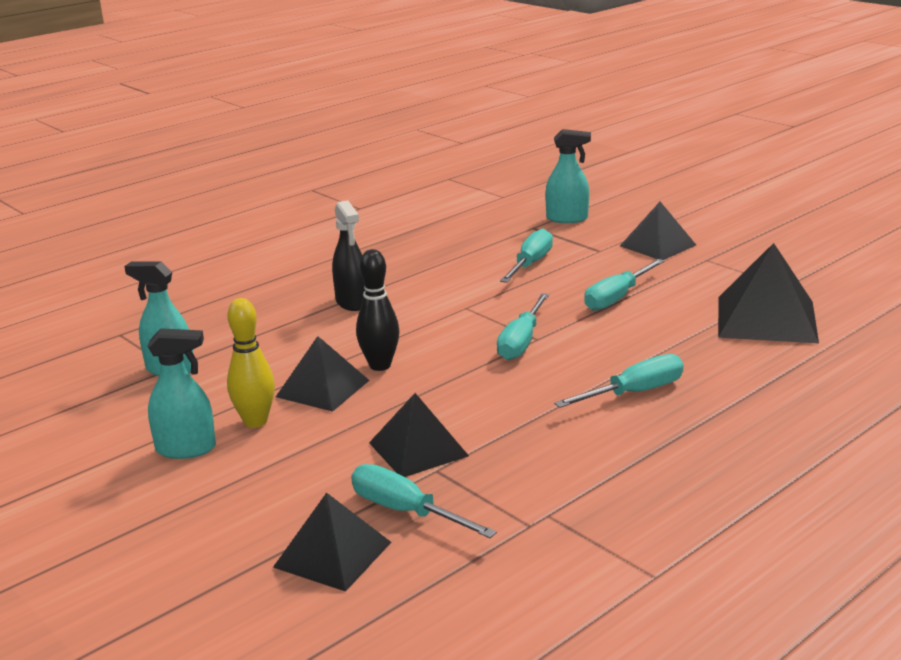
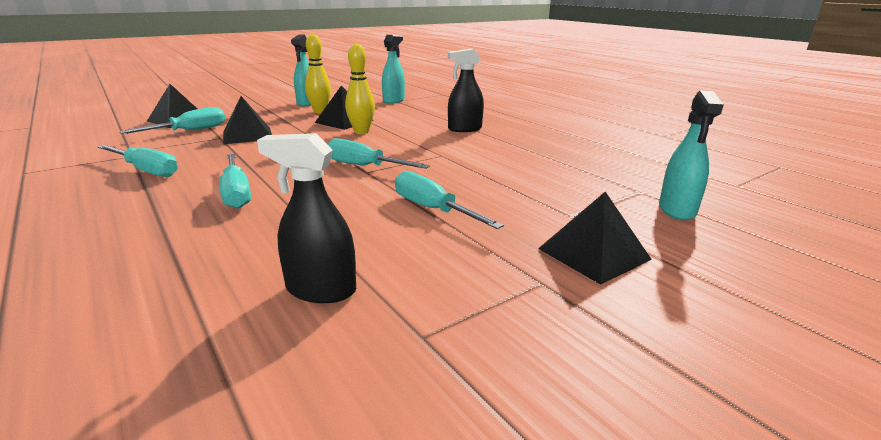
camera: 95 degrees right, 0 degrees up
black bowling pin [356,249,400,371] -> yellow bowling pin [345,43,375,134]
turquoise screwdriver [500,229,553,283] -> turquoise screwdriver moved to [97,145,178,177]
black pyramid [718,243,819,344] -> black spray bottle [257,133,356,303]

